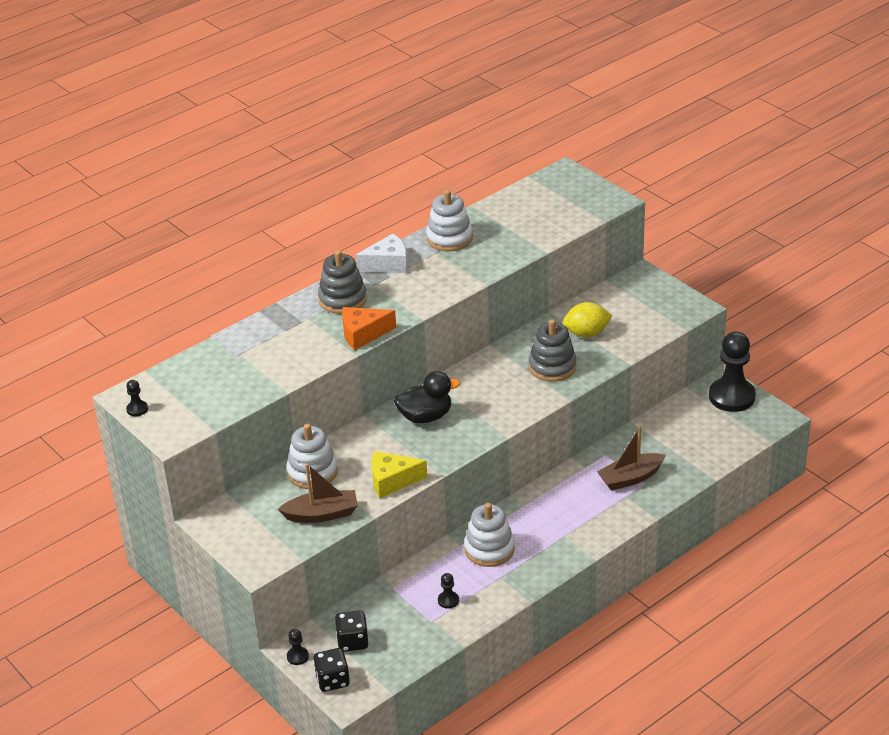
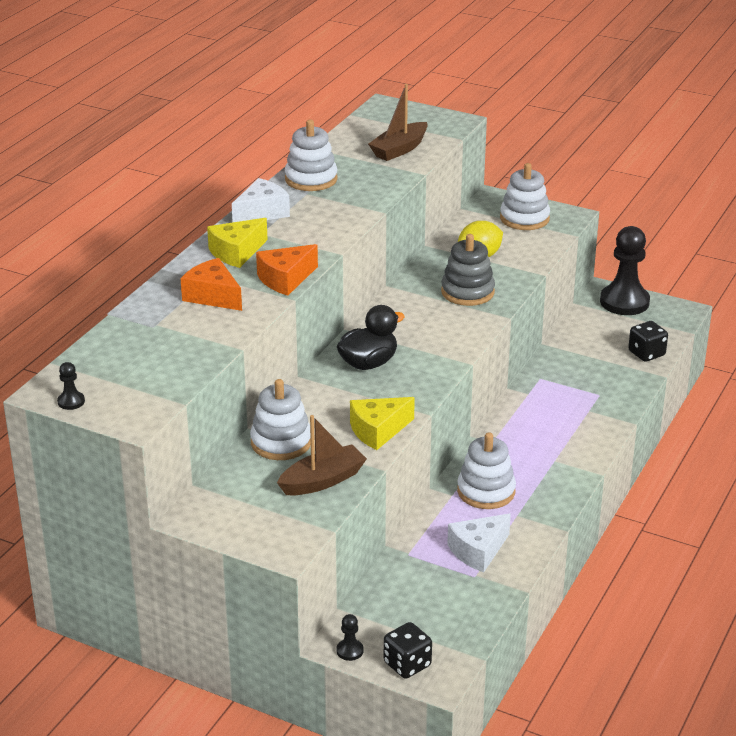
camera: 25 degrees left, 5 degrees down
grey stacking toy [318,250,367,314] -> yellow cheese [207,218,268,268]
black dice [335,611,369,652] -> black dice moved to [628,321,668,362]
black pawn [438,573,459,609] -> white cheese [447,513,511,572]
brown boat [597,426,666,491] -> brown boat moved to [368,84,428,161]
none -> orange cheese [180,258,242,311]
none -> white stacking toy [500,163,550,230]

